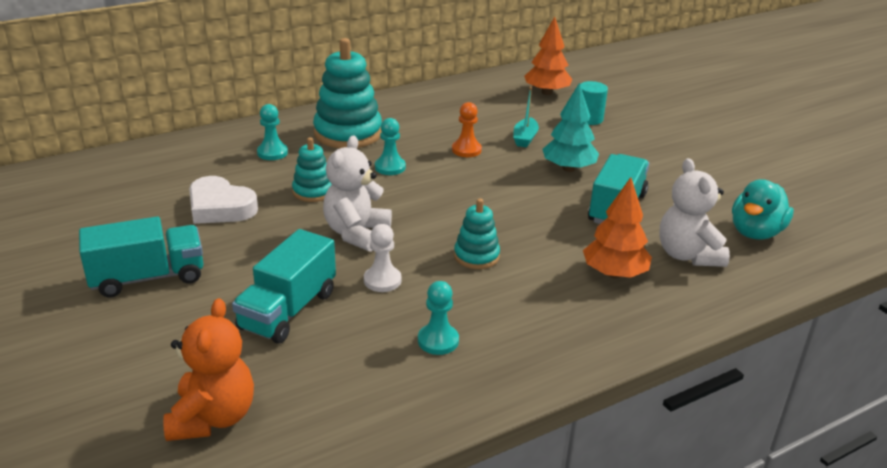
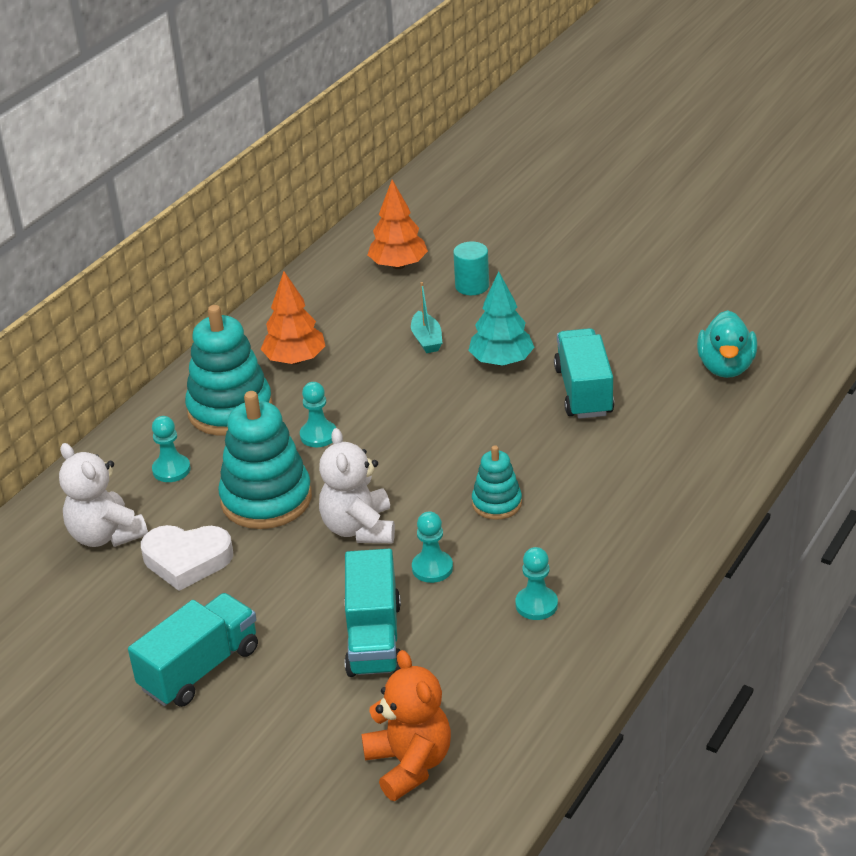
camera: 25 degrees left, 5 degrees up
turquoise stacking toy [292,137,332,202] -> turquoise stacking toy [218,391,312,529], size x1.85
white pawn [364,224,402,292] -> turquoise pawn [412,511,453,583]
orange pawn [452,102,482,157] -> none
orange tree [583,177,652,278] -> orange tree moved to [261,271,325,364]
white teddy bear [659,158,730,267] -> white teddy bear moved to [59,443,148,547]

